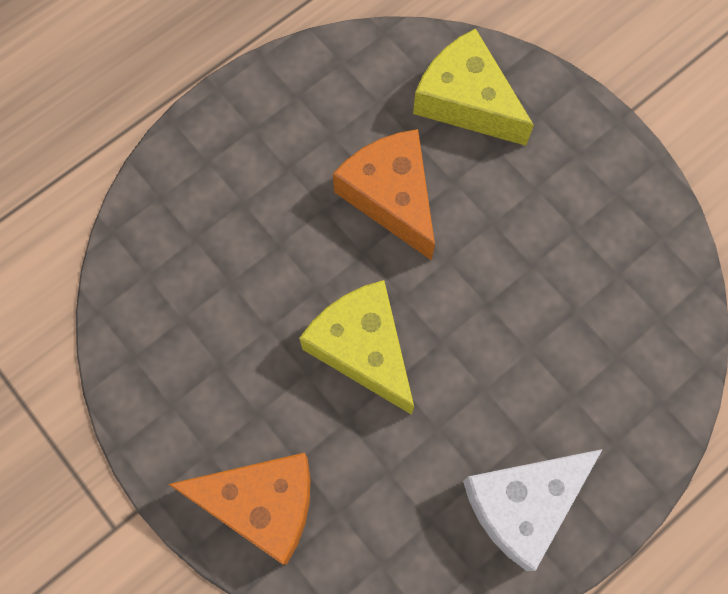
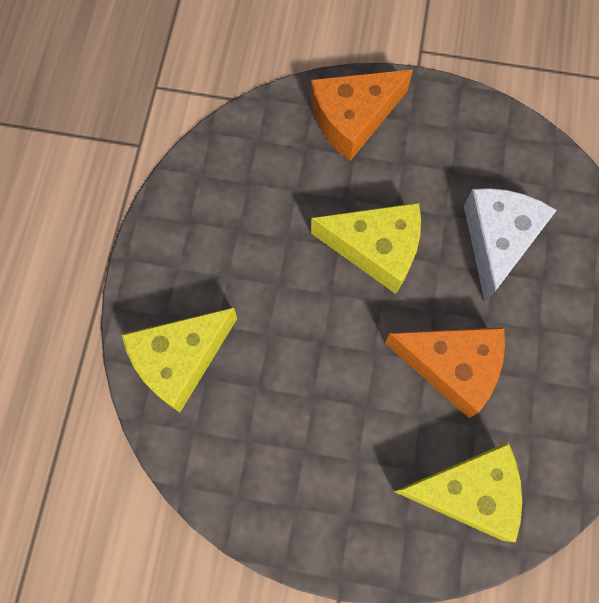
camera: 140 degrees right, 0 degrees up
white cheese [463,449,603,571] -> white cheese moved to [464,188,557,303]
none -> yellow cheese [121,308,237,413]

